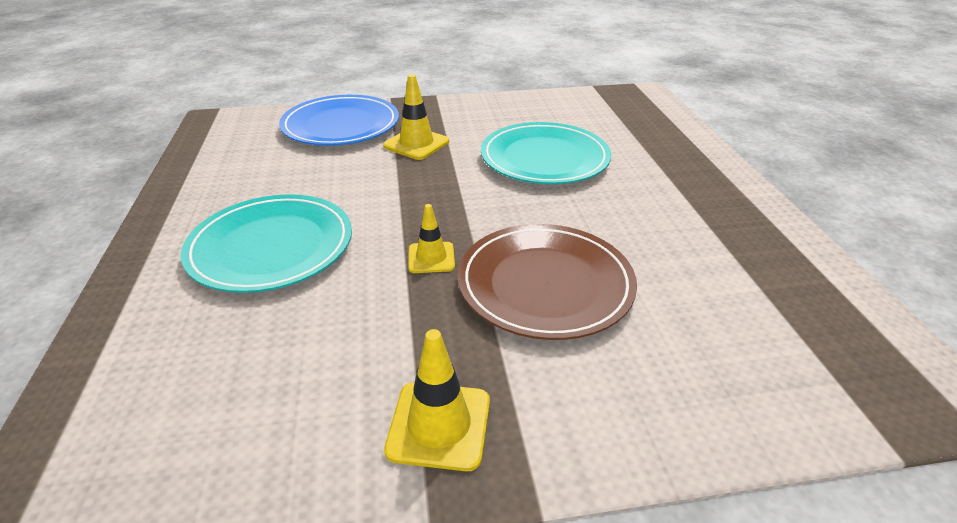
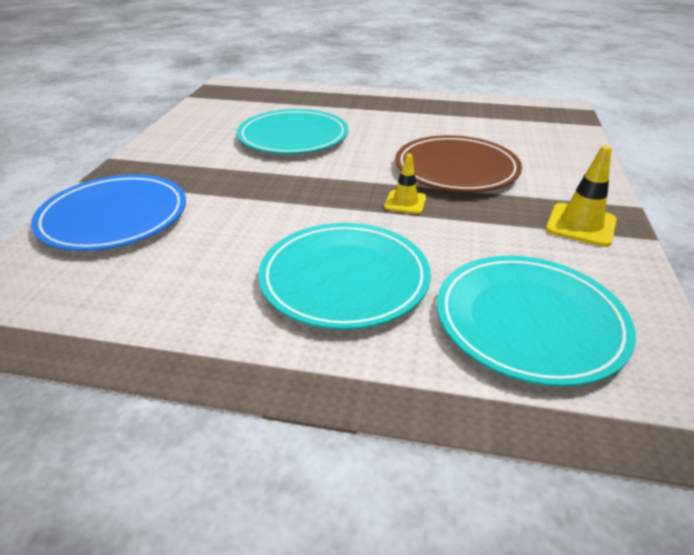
camera: 70 degrees left, 0 degrees up
yellow traffic cone [383,74,449,160] -> none
none -> turquoise plate [437,256,636,387]

